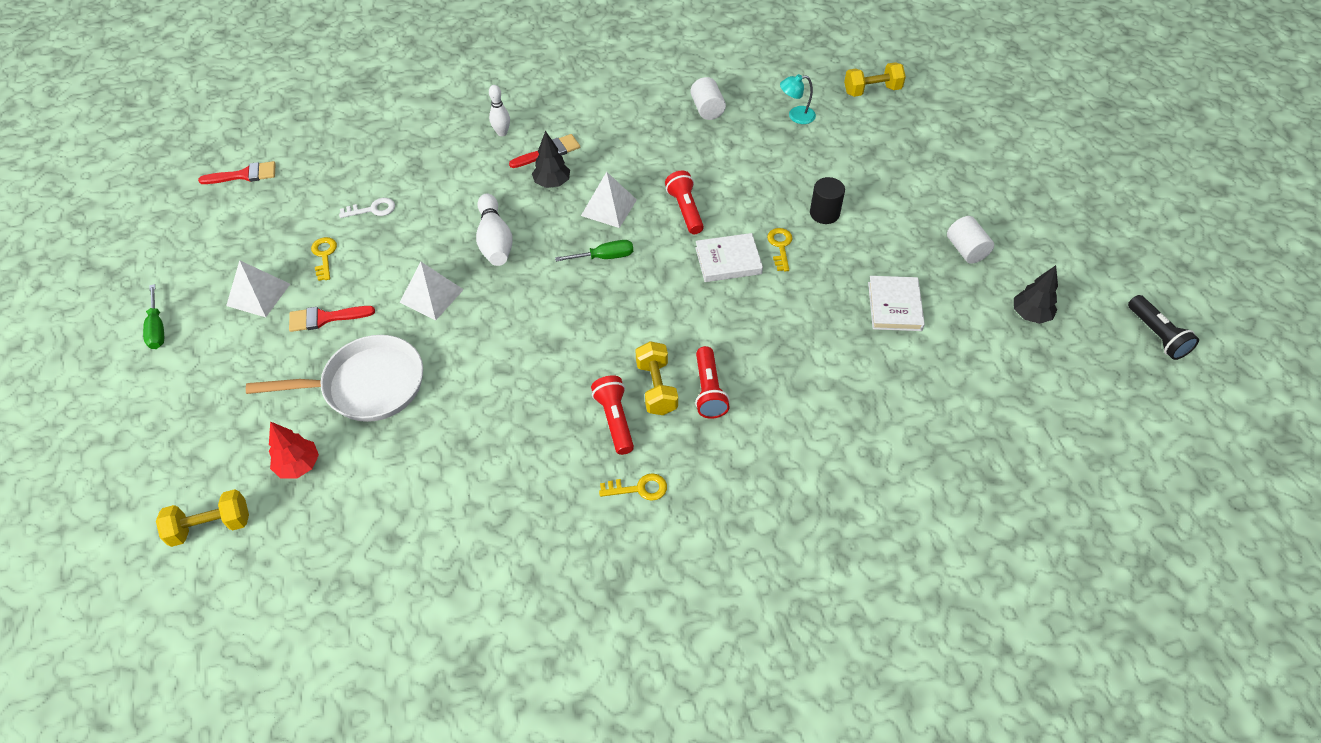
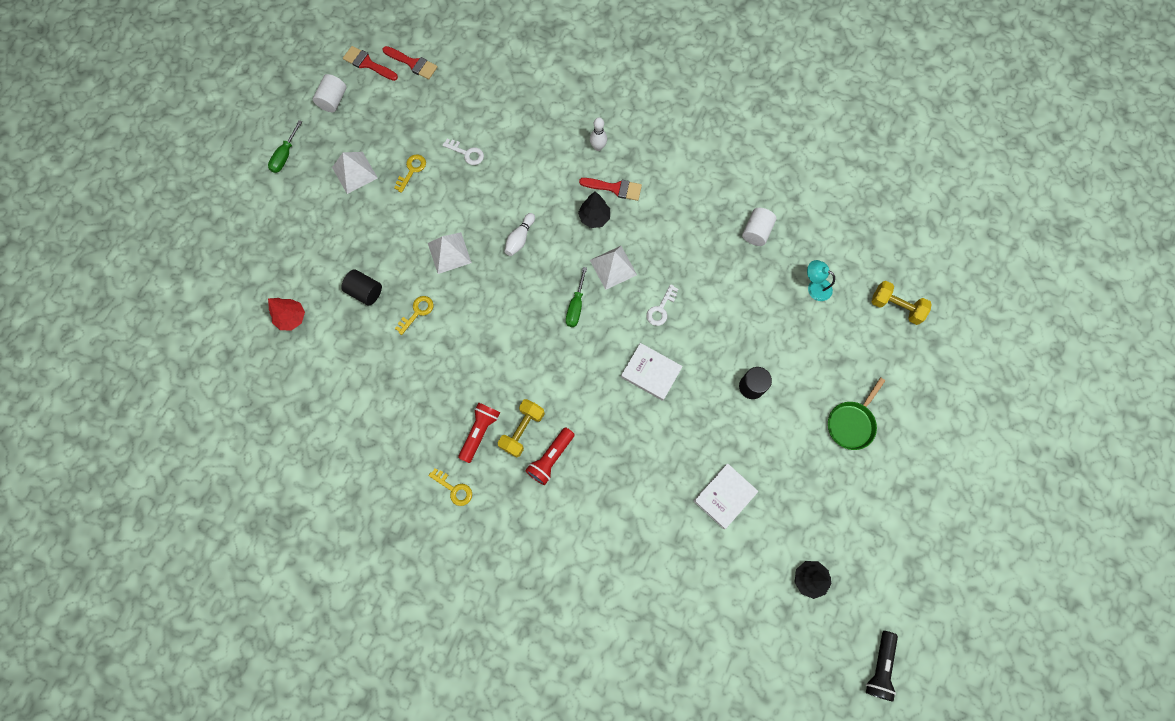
camera: 40 degrees right, 20 degrees up
yellow dumbbell [156,489,249,547] -> none
white pan [246,335,423,422] -> black cylinder [341,269,382,306]
red brush [289,306,375,332] -> red brush moved to [343,46,398,81]
white bowling pin [476,193,513,266] -> white bowling pin [505,213,535,256], size x0.63
green screwdriver [555,240,633,262] -> green screwdriver turned 75 degrees clockwise [566,267,587,327]
red flashlight [665,171,704,234] -> white key [647,284,678,326]
yellow key [767,228,793,271] -> yellow key moved to [395,296,433,335]
white cylinder [947,216,994,264] -> white cylinder moved to [313,74,347,112]
none -> green pan [828,377,885,450]

